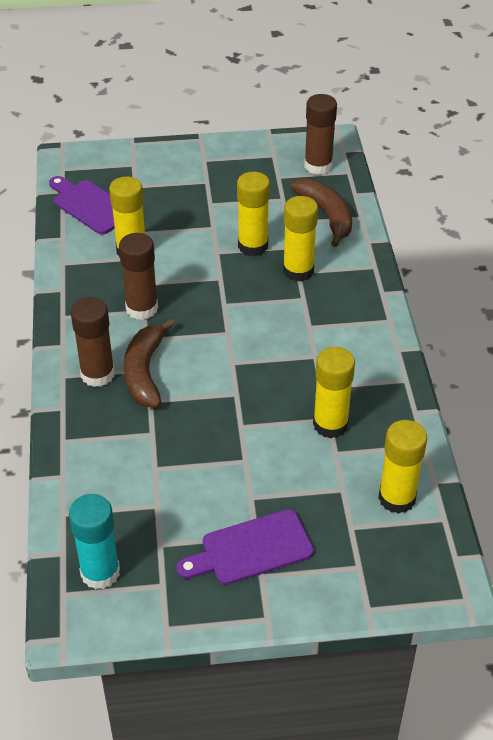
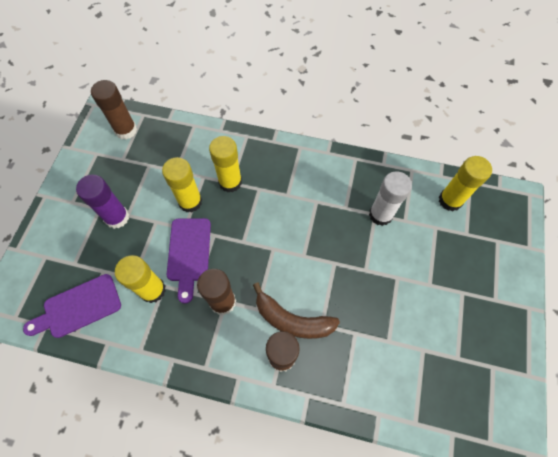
camera: 70 degrees left, 20 degrees up
turquoise glue stick [69,494,120,590] -> none
purple cutting board [176,509,314,585] -> purple cutting board moved to [167,218,211,304]
brown banana [291,179,352,247] -> none
yellow glue stick [313,347,355,438] -> white glue stick [369,172,412,226]
none -> purple glue stick [76,175,129,229]

